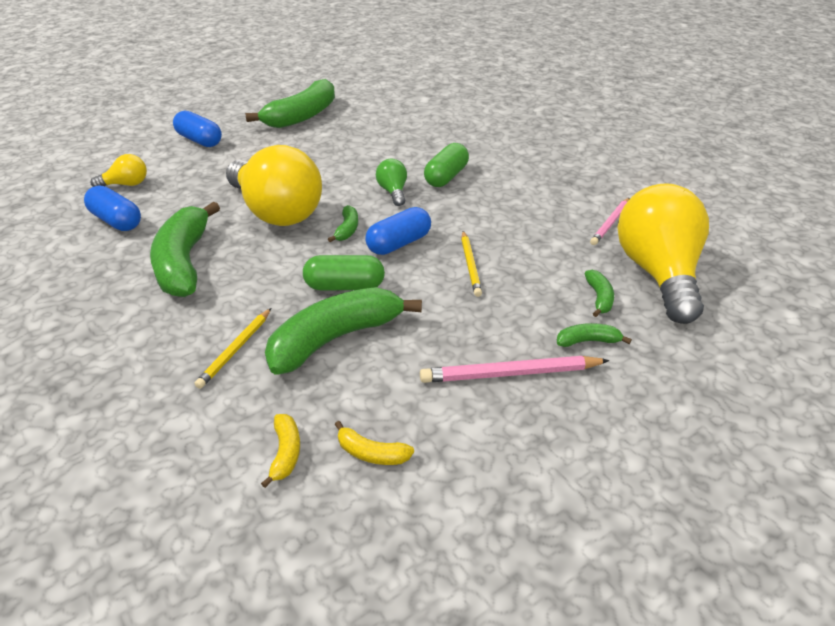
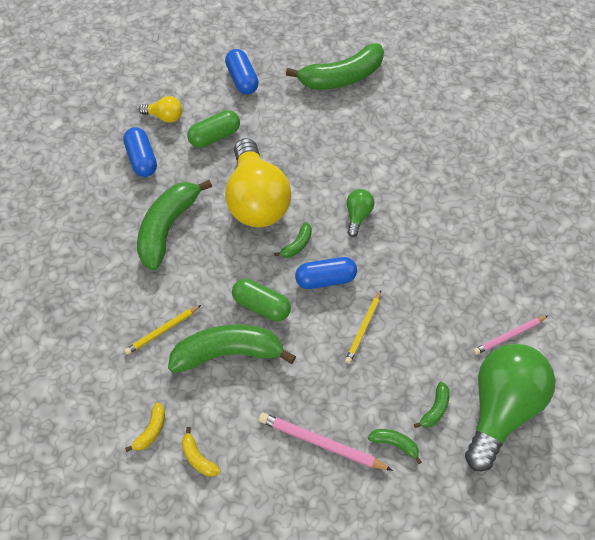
camera: 30 degrees right, 20 degrees up
green capsule [424,143,469,187] -> green capsule moved to [187,110,240,148]
yellow light bulb [617,183,709,324] -> green light bulb [465,344,556,471]

